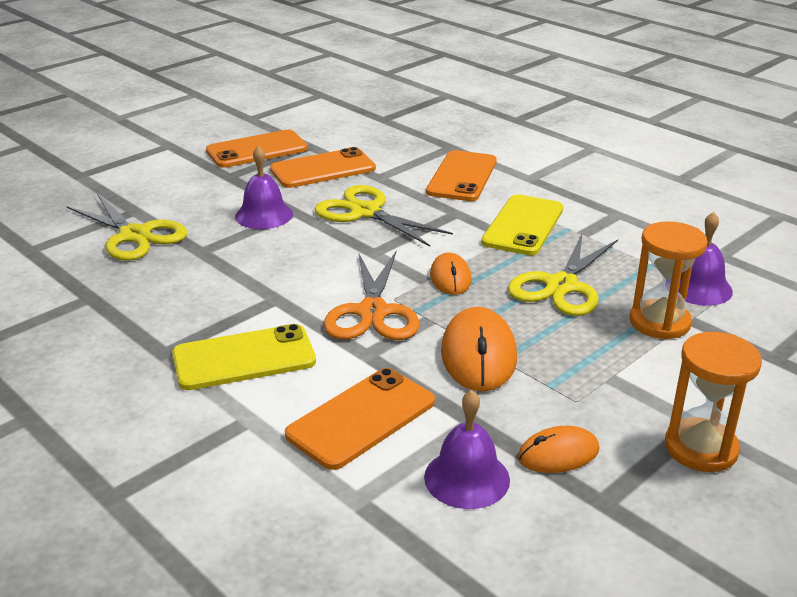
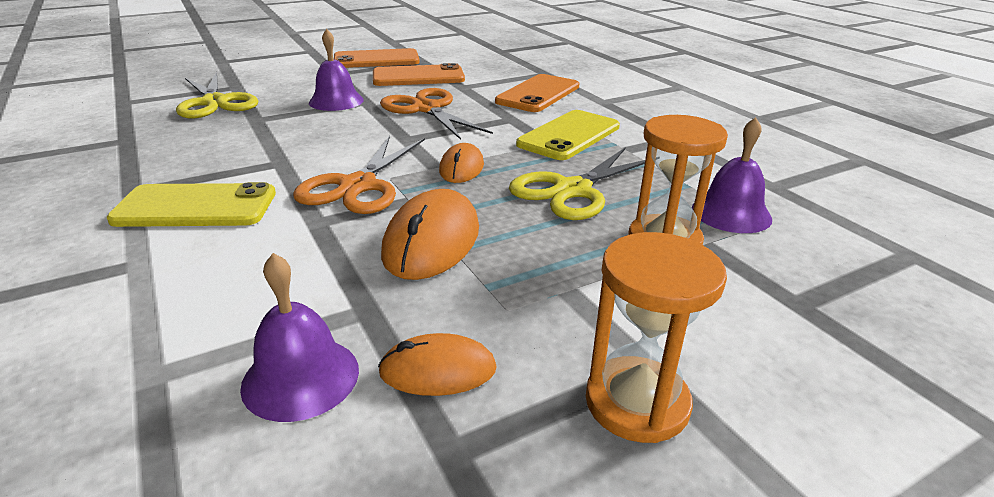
camera: 15 degrees right, 0 degrees up
orange phone [285,368,435,470] -> none
yellow scissors [314,185,453,247] -> orange scissors [380,88,493,140]

